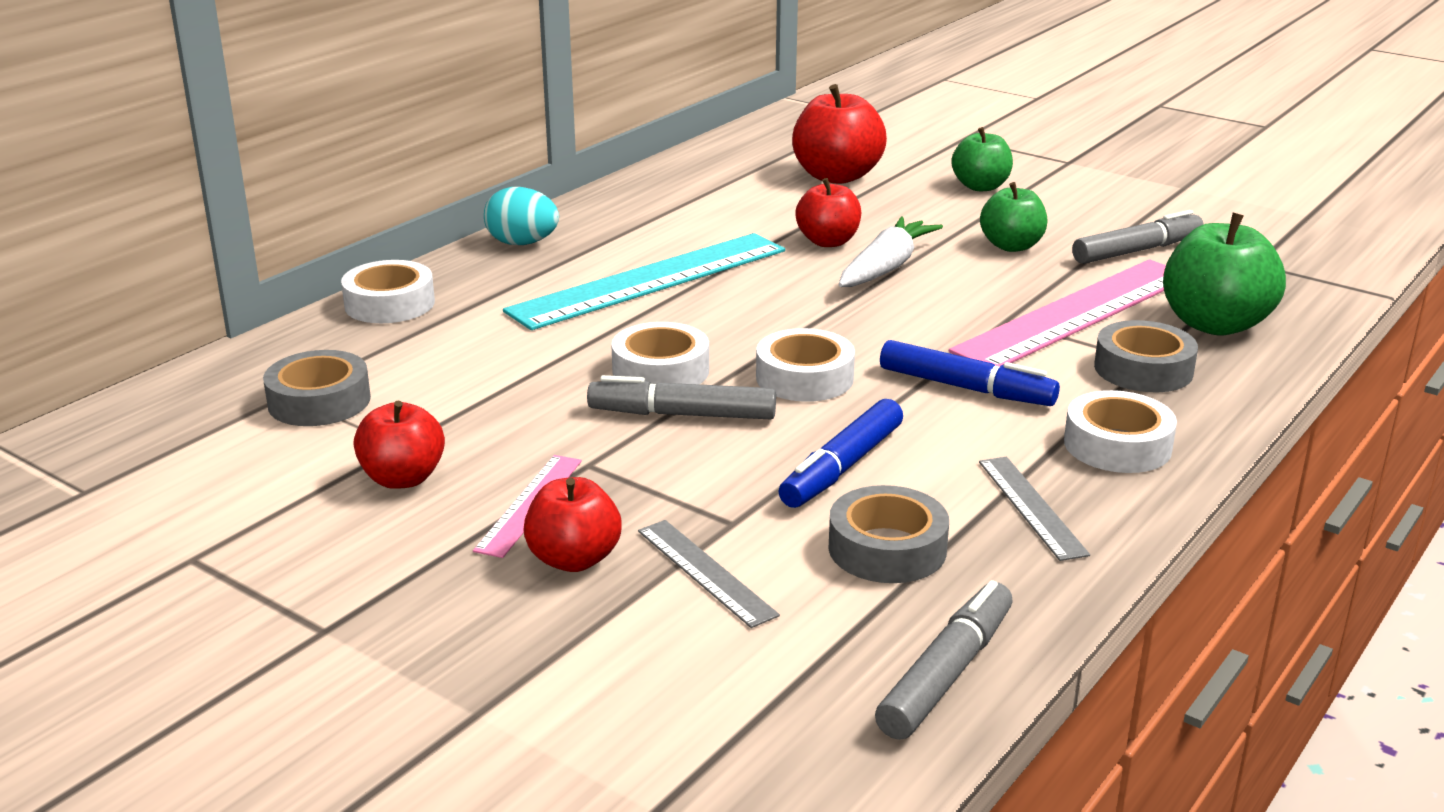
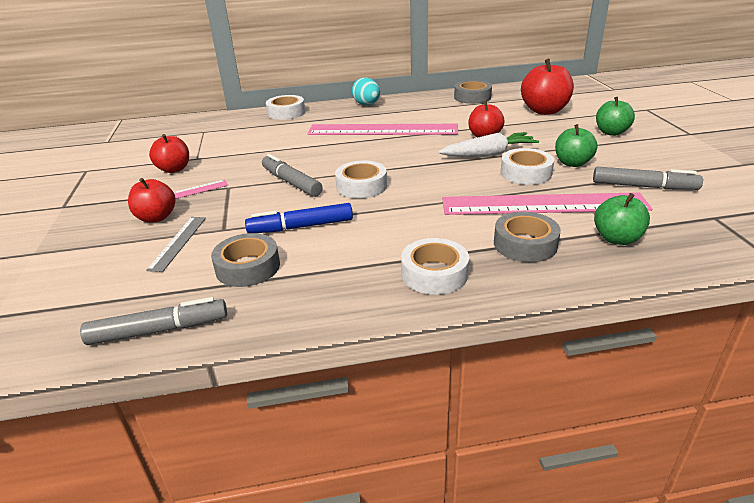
camera: 45 degrees right, 5 degrees up
grey tape [263,350,371,426] -> grey tape moved to [454,80,492,104]
turquoise ruler [503,233,785,330] -> pink ruler [307,124,458,135]
white tape [611,322,709,384] -> white tape moved to [501,148,554,185]
blue marker [880,340,1060,406] -> none
grey ruler [979,457,1090,561] -> none
green apple [1163,213,1286,336] -> green apple [594,193,650,245], size x0.64

